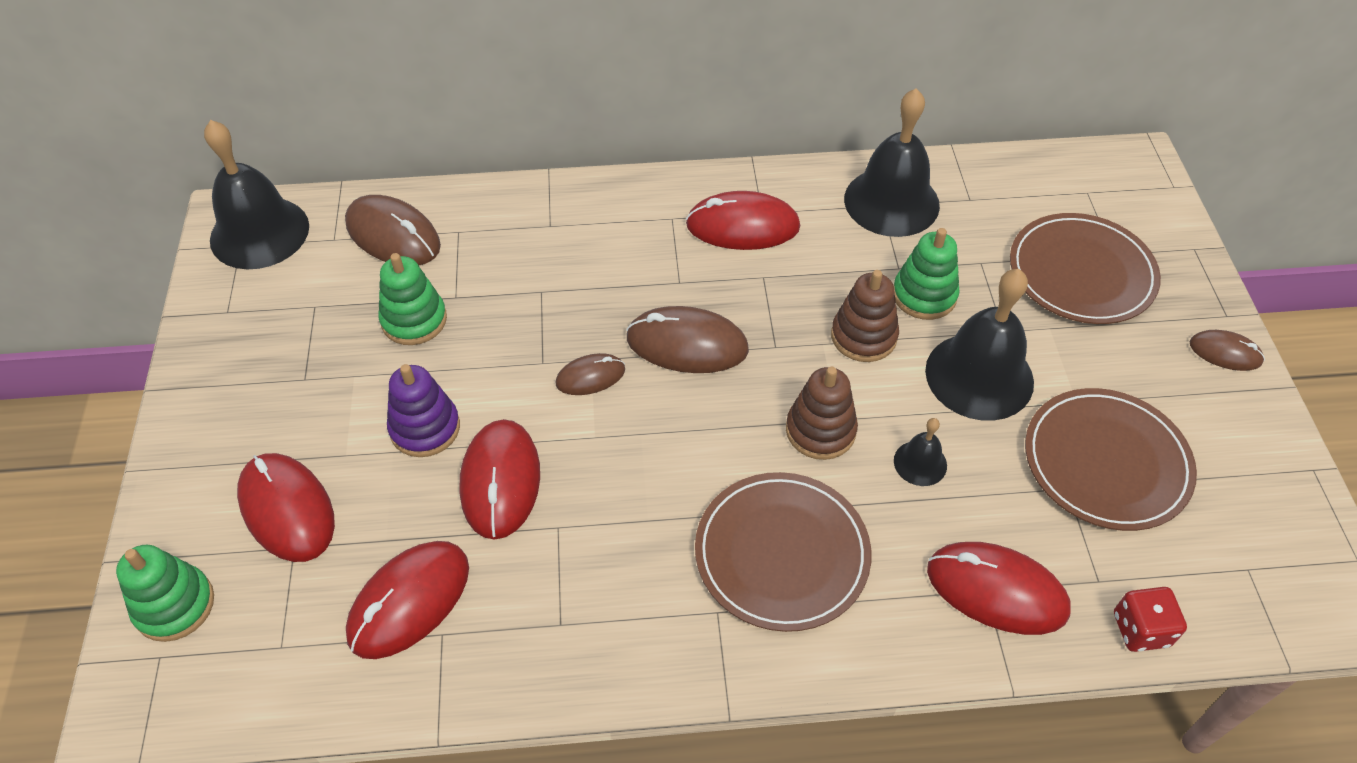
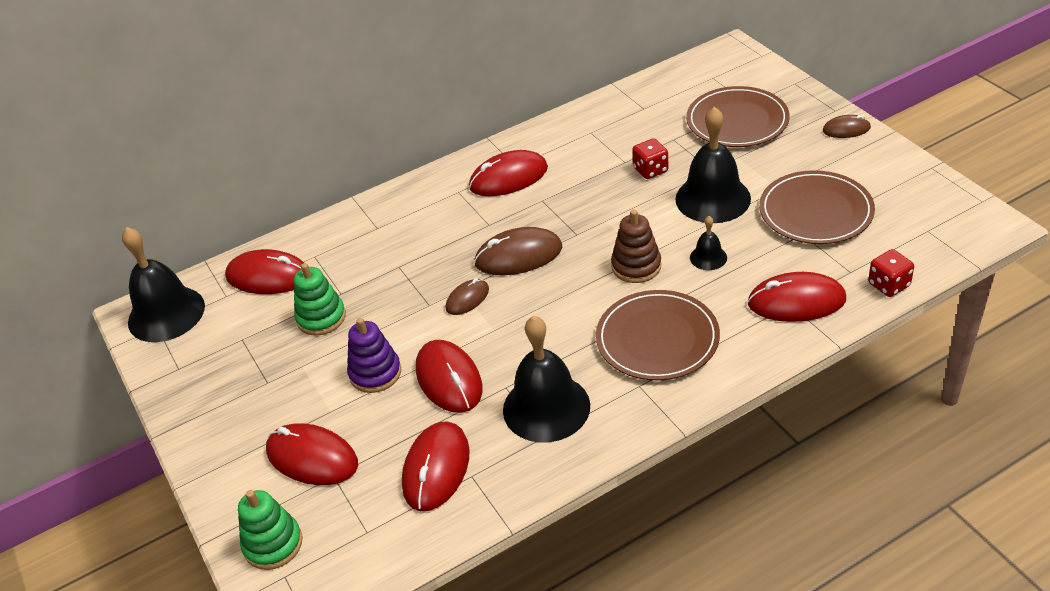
camera: 20 degrees left, 10 degrees down
brown mouse [345,195,441,265] -> red mouse [225,249,304,294]
brown stacking toy [831,270,899,362] -> none
black bell [844,88,940,237] -> black bell moved to [503,316,590,442]
green stacking toy [894,228,960,320] -> red dice [632,138,669,179]

